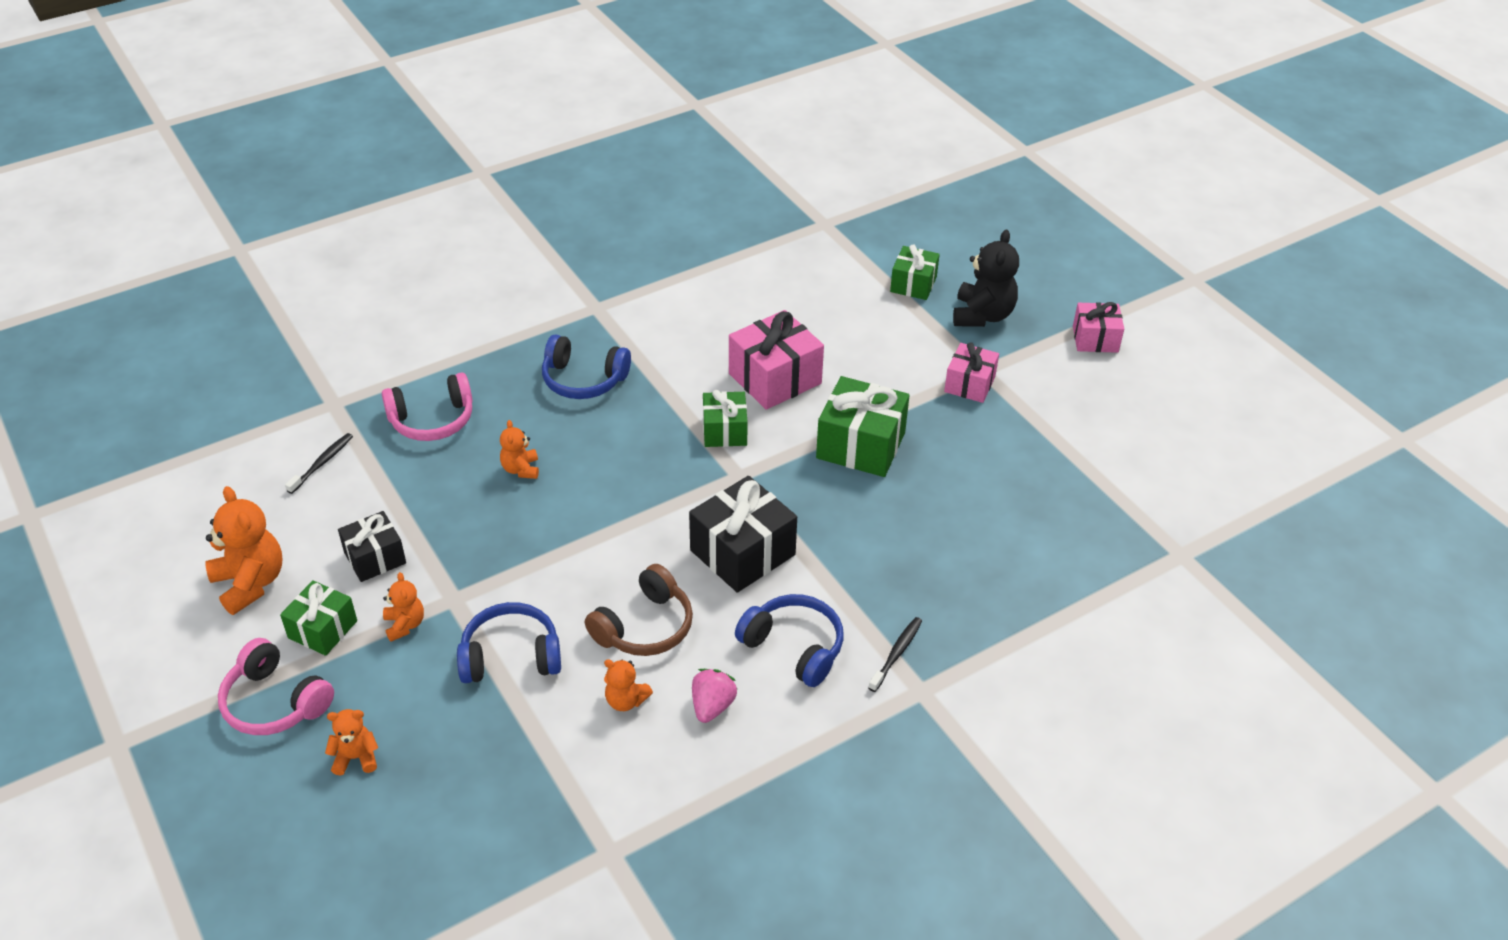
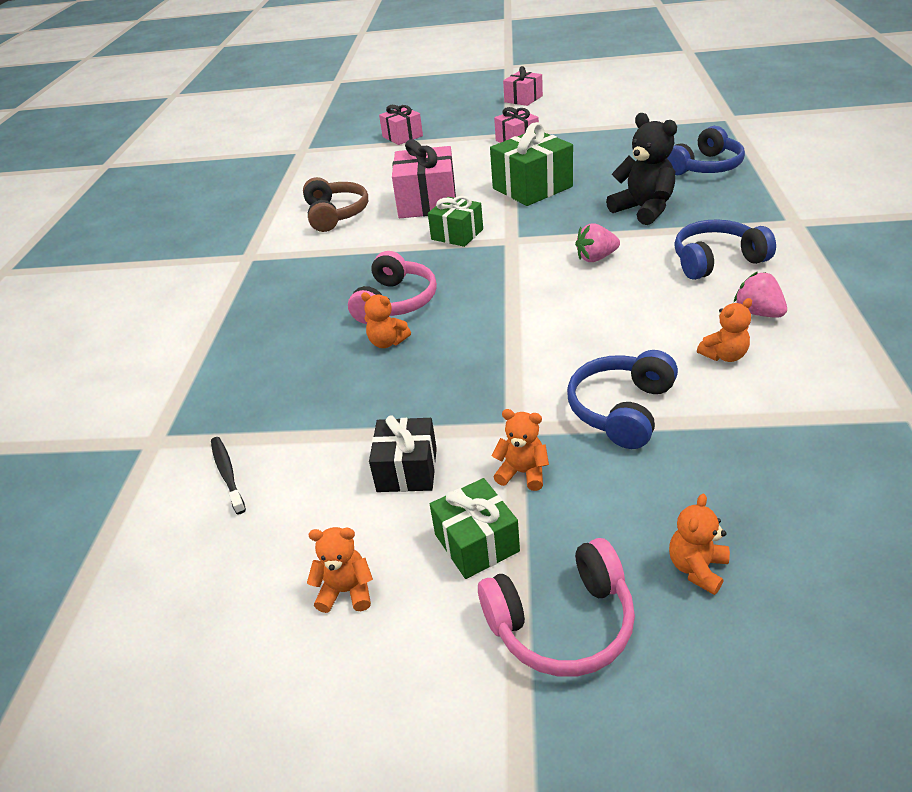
camera: 50 degrees left, 5 degrees down
orange teddy bear [205,486,283,615] -> orange teddy bear [307,527,373,613], size x0.55
pink headphones [382,372,473,441] -> pink headphones moved to [348,251,437,324]
blue headphones [542,335,631,399] -> blue headphones moved to [667,126,745,175]
brown headphones [585,564,693,656] -> brown headphones moved to [303,177,368,232]
black gift [689,476,797,593] -> pink strawberry [575,223,620,262]
black toothbrush [868,617,922,692] -> none
green gift [890,245,940,300] -> pink gift [379,105,423,145]
black teddy bear [953,230,1019,327] -> black teddy bear moved to [606,113,677,225]

